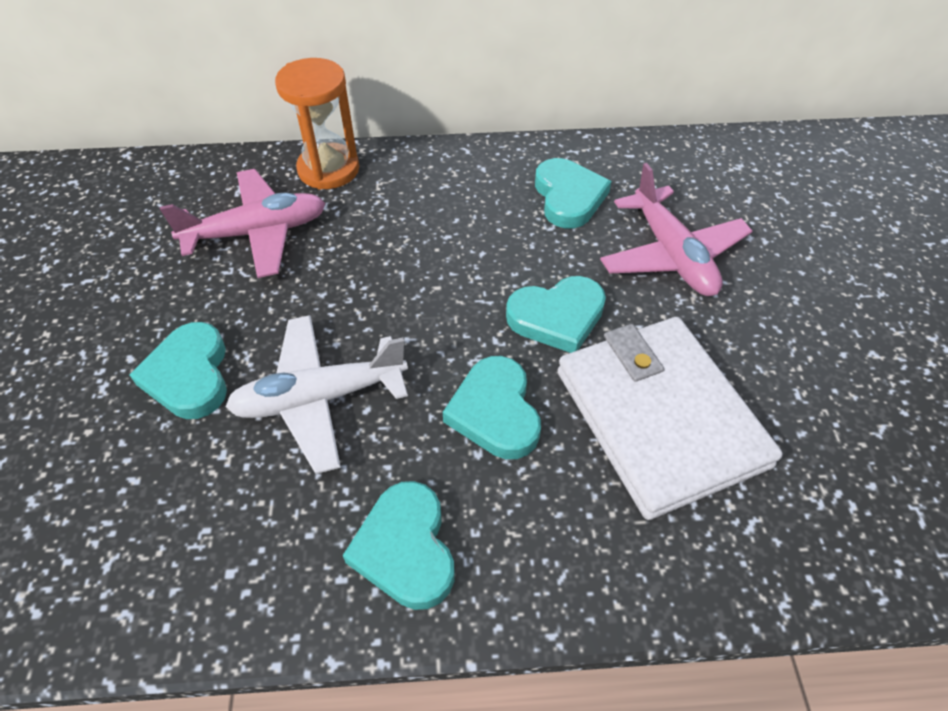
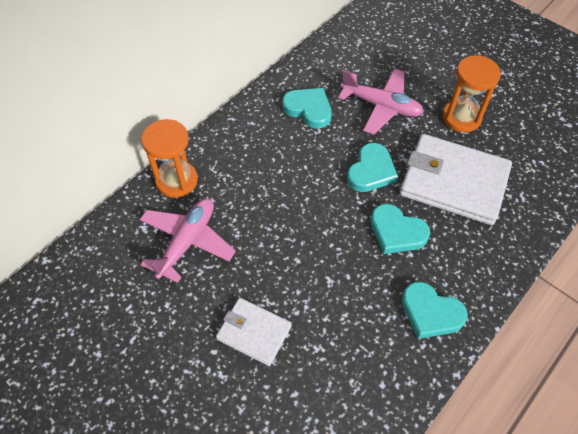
camera: 45 degrees left, 5 degrees up
turquoise heart [129,322,227,419] -> white wallet [216,298,292,366]
white plane [225,315,408,474] -> none
none -> orange hourglass [442,55,501,132]

